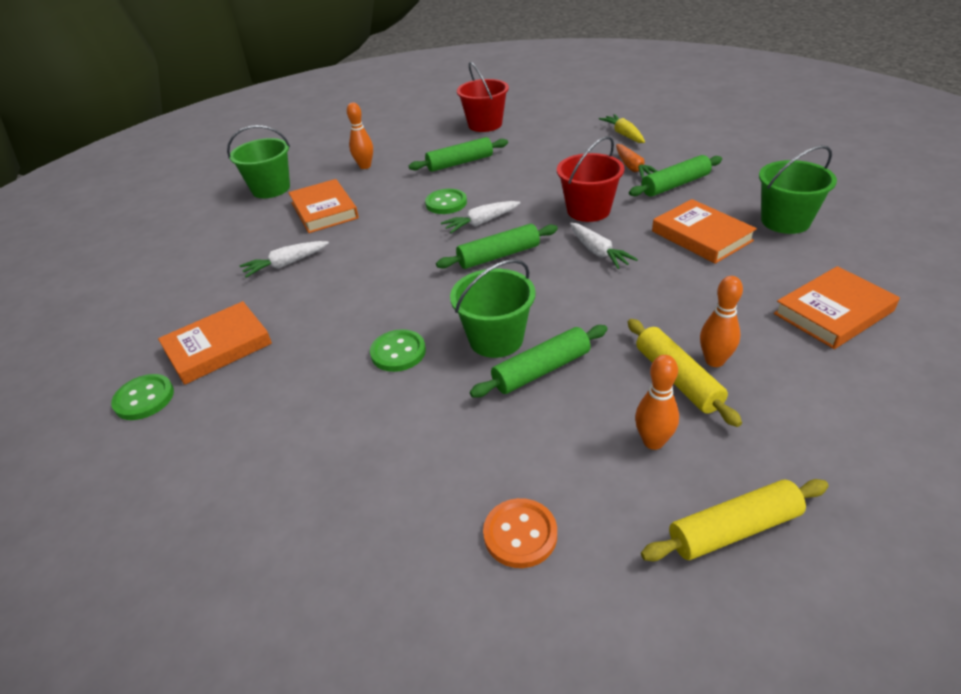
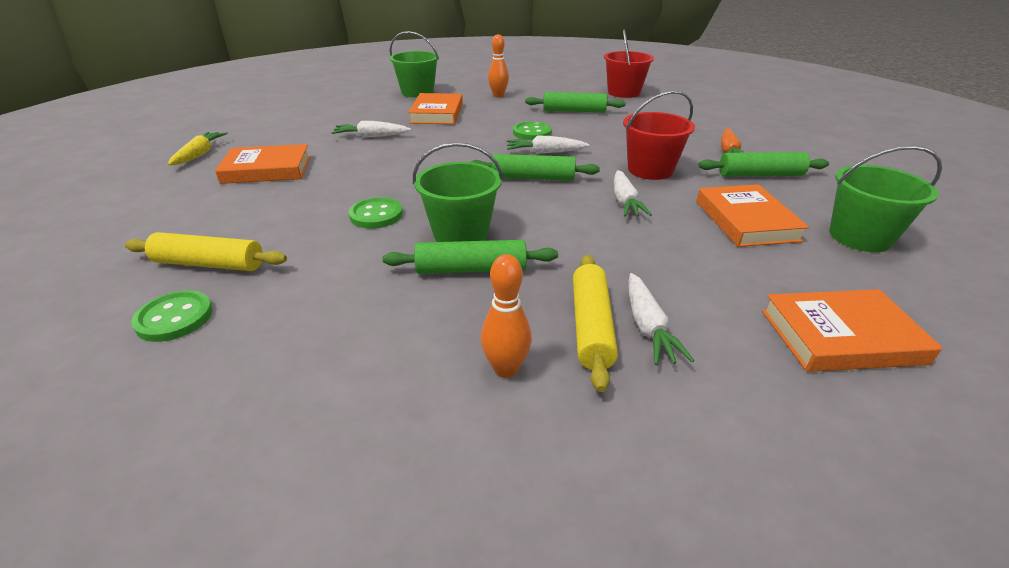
camera: 25 degrees right, 5 degrees down
green button [111,374,174,420] -> green button moved to [131,290,213,342]
orange button [483,498,557,568] -> none
yellow carrot [599,114,645,143] -> yellow carrot moved to [168,132,228,165]
yellow rolling pin [641,479,829,561] -> yellow rolling pin moved to [125,232,287,271]
orange bowling pin [700,276,743,367] -> white carrot [628,273,695,365]

